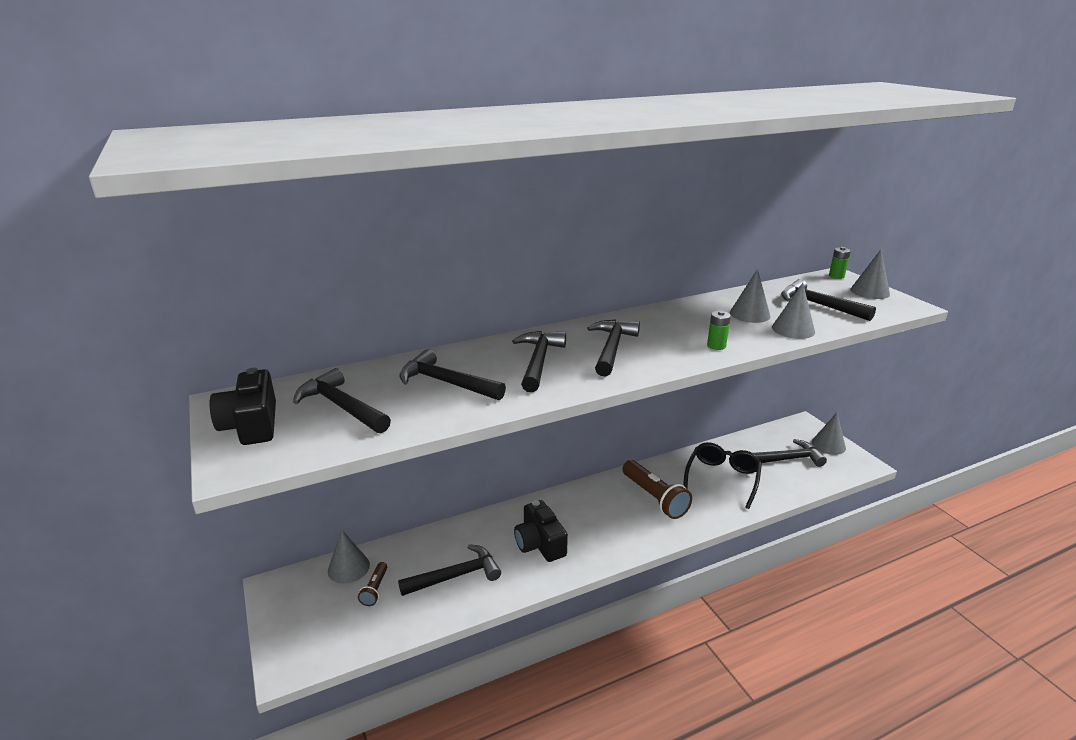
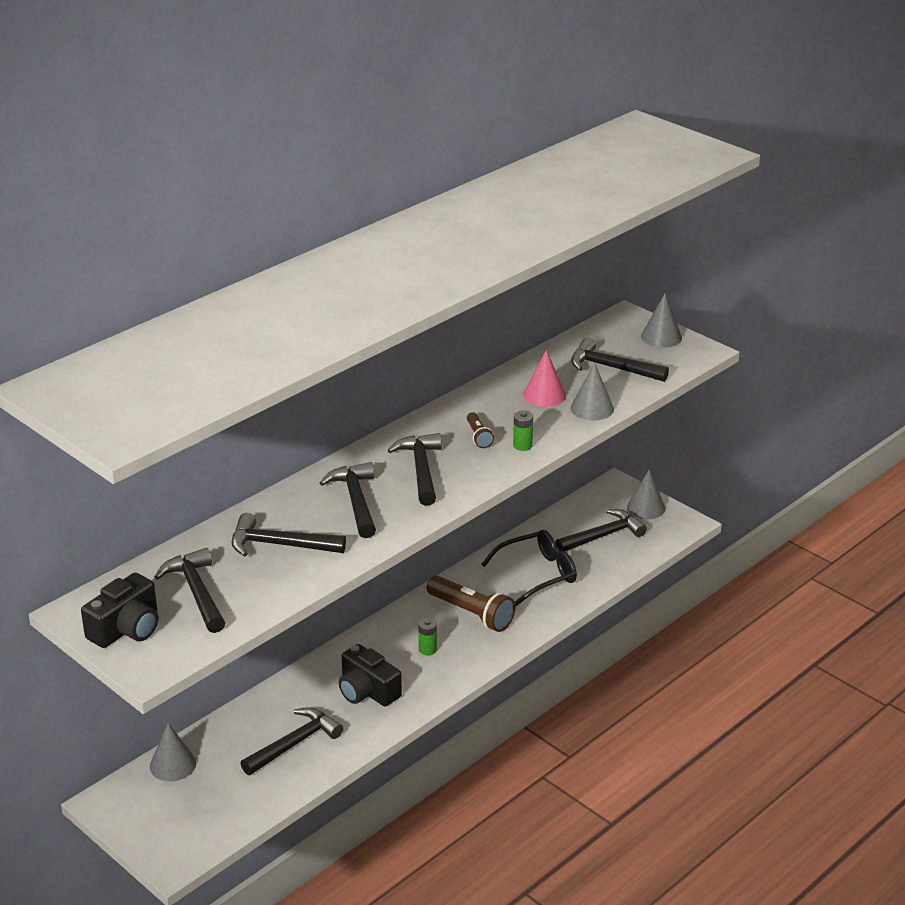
camera: 20 degrees left, 5 degrees up
black camera [209,368,276,445] -> black camera turned 105 degrees counterclockwise [81,573,158,648]
black hammer [293,368,391,433] -> black hammer turned 45 degrees clockwise [155,548,225,633]
brown flashlight [358,562,387,606] -> brown flashlight moved to [467,412,494,448]
black glasses [683,442,762,509] -> black glasses turned 60 degrees clockwise [481,530,577,606]
grey cone [730,269,770,323] -> pink cone [523,350,566,407]
green battery [829,247,851,279] -> green battery moved to [418,618,437,655]

